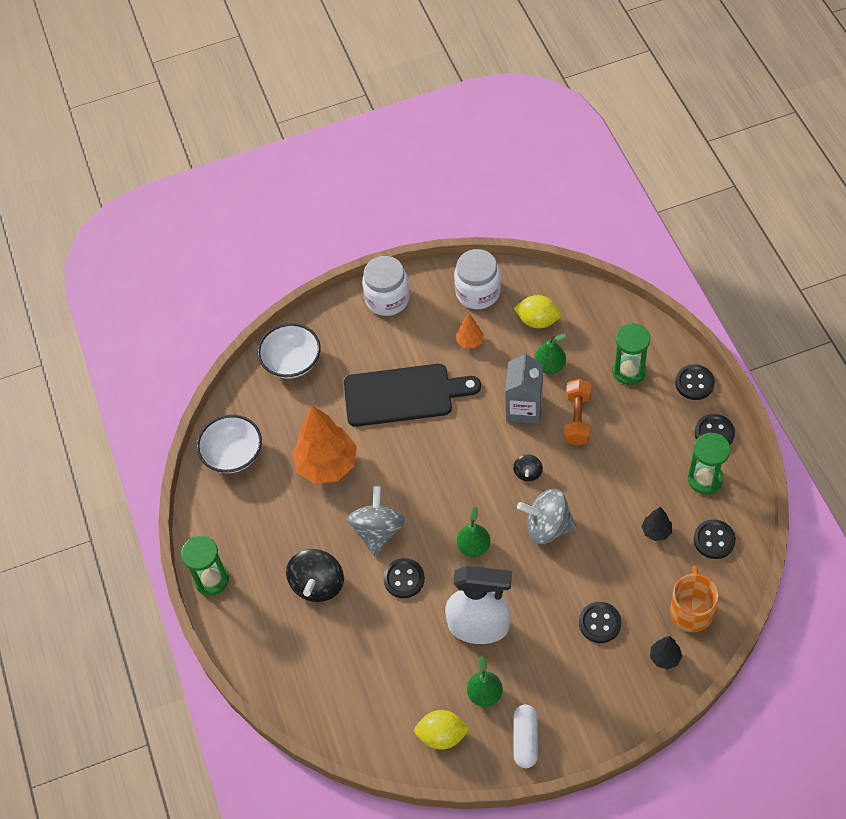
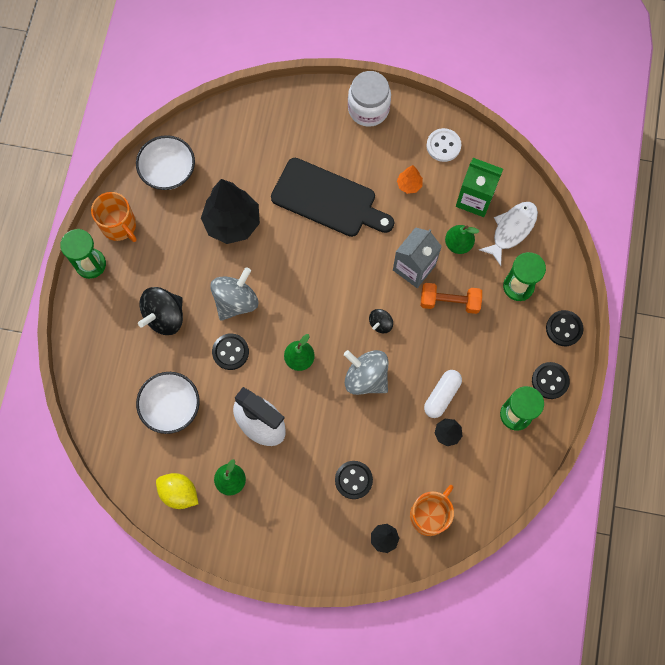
camera: 25 degrees right, 15 degrees up
white bowl [257,323,321,379] -> white bowl moved to [136,372,200,434]
orange tree [292,405,357,484] -> black tree [201,179,260,244]
white jar [454,249,501,309] -> white button [426,128,461,162]
white capsule [513,705,538,768] -> white capsule moved to [424,370,462,418]
yellow lemon [514,295,561,328] -> green carton [456,158,503,217]
orange dumbbell [564,379,591,446] -> orange dumbbell turned 60 degrees clockwise [421,283,482,314]
black button [694,519,736,559] -> none
none -> orange mug [91,192,137,242]
none -> white fish [479,202,538,266]

